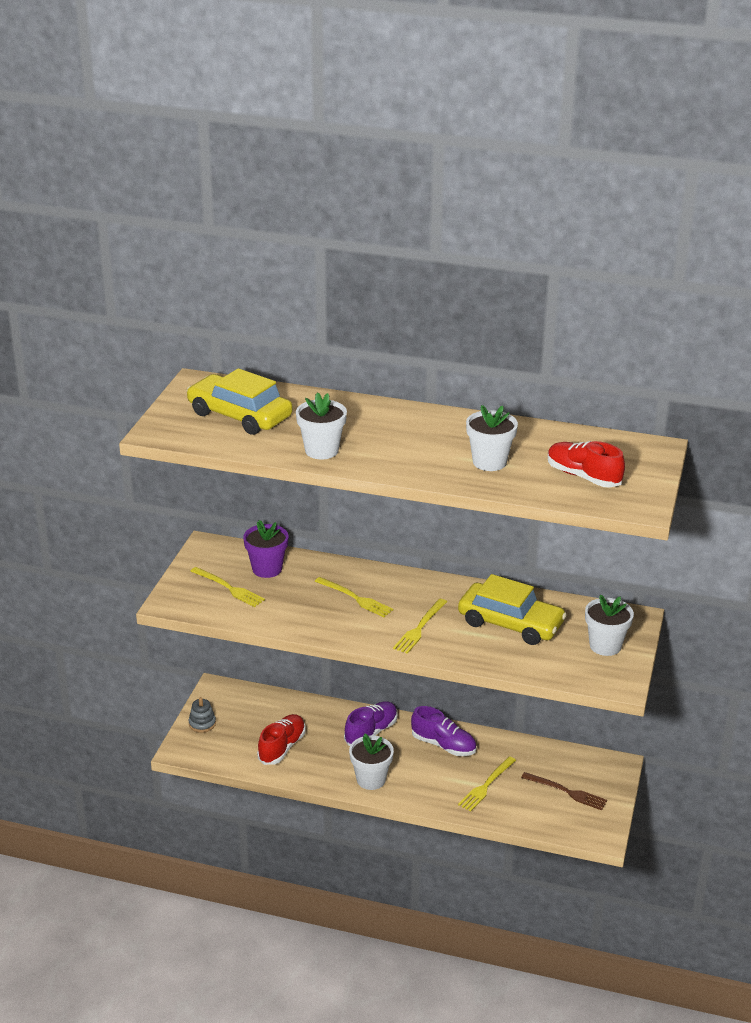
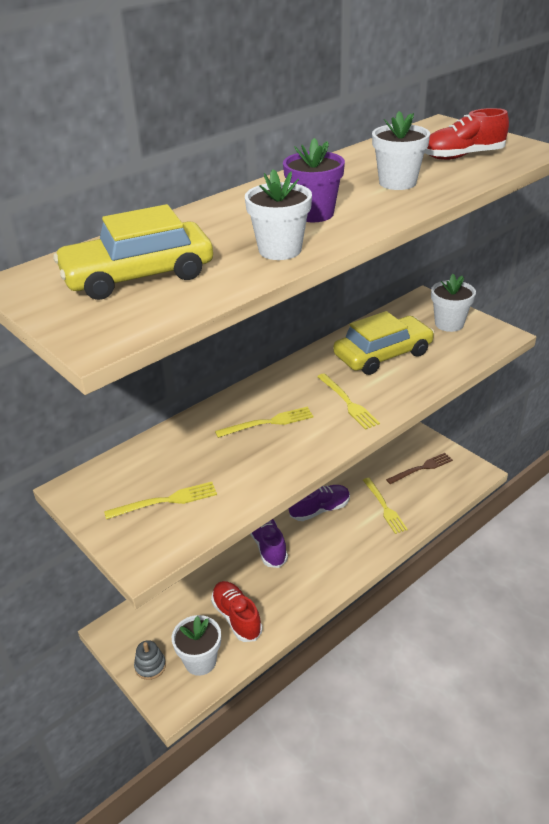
camera: 55 degrees left, 5 degrees up
purple flower pot [243,520,288,578] -> purple flower pot moved to [283,138,345,222]
white flower pot [349,734,394,790] -> white flower pot moved to [172,615,221,676]

